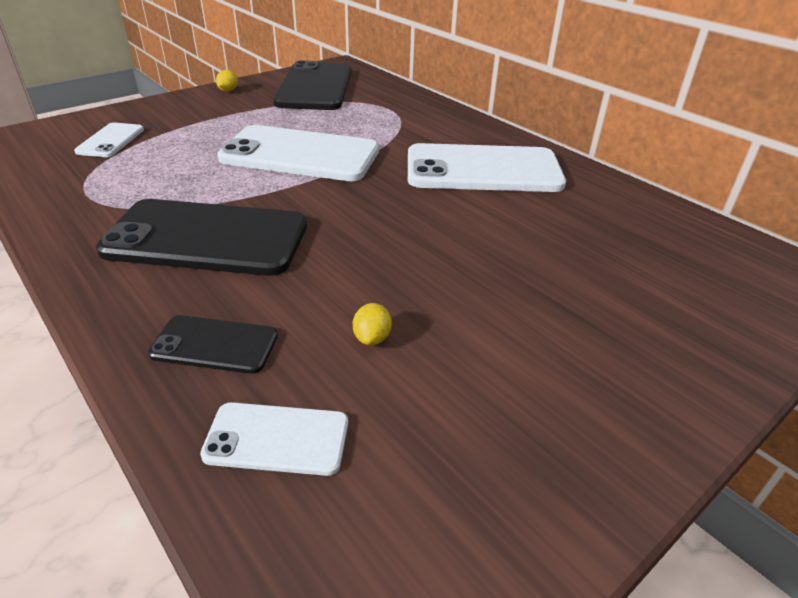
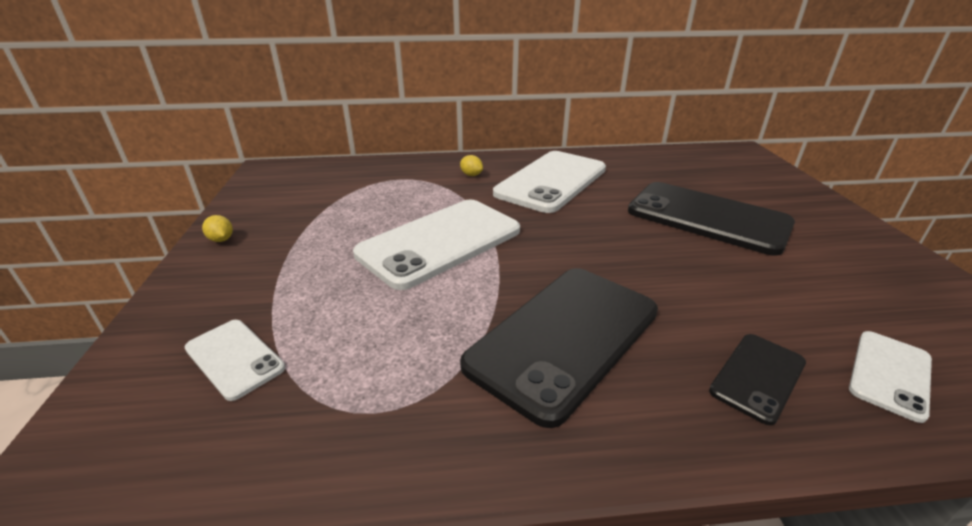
camera: 55 degrees left, 5 degrees down
black phone [273,60,352,110] -> black phone moved to [628,182,795,256]
yellow lemon [353,303,392,345] -> yellow lemon moved to [460,155,483,176]

